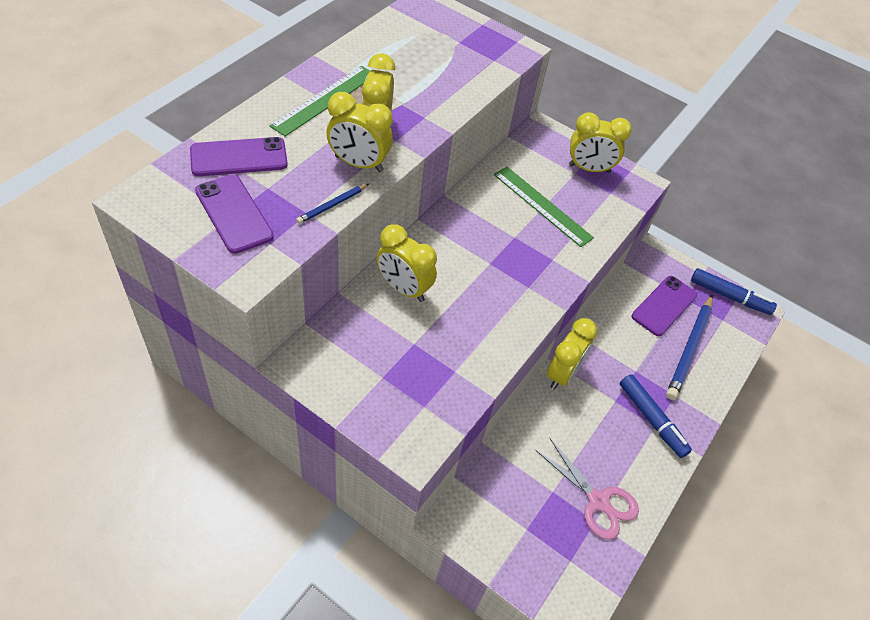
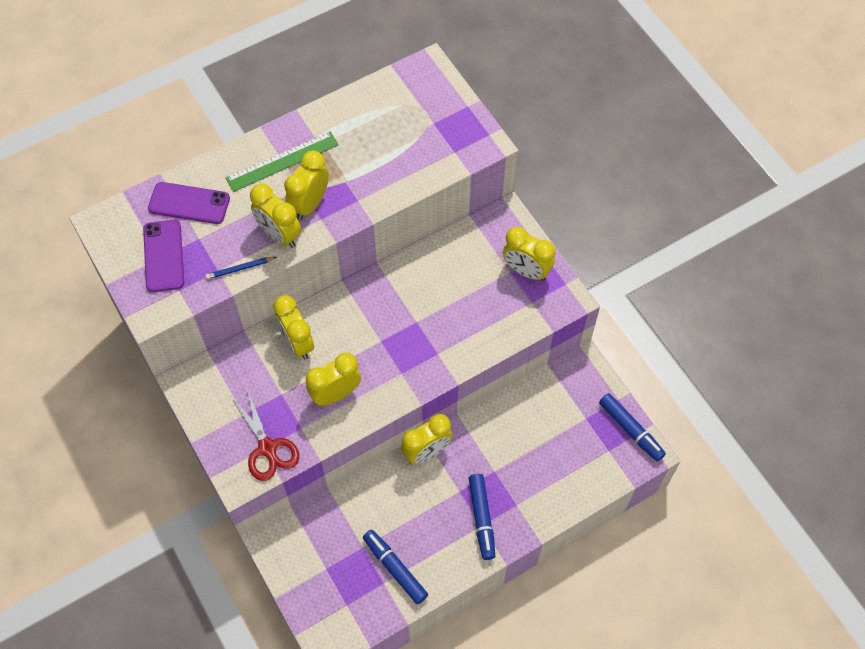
camera: 30 degrees right, 10 degrees up
green ruler [494,166,594,247] -> none
pink scissors [535,438,639,540] -> blue marker [363,530,428,604]
purple phone [632,276,697,336] -> none
blue pencil [666,295,713,400] -> none
none -> red scissors [231,389,299,481]
none -> yellow clock [306,353,361,406]

